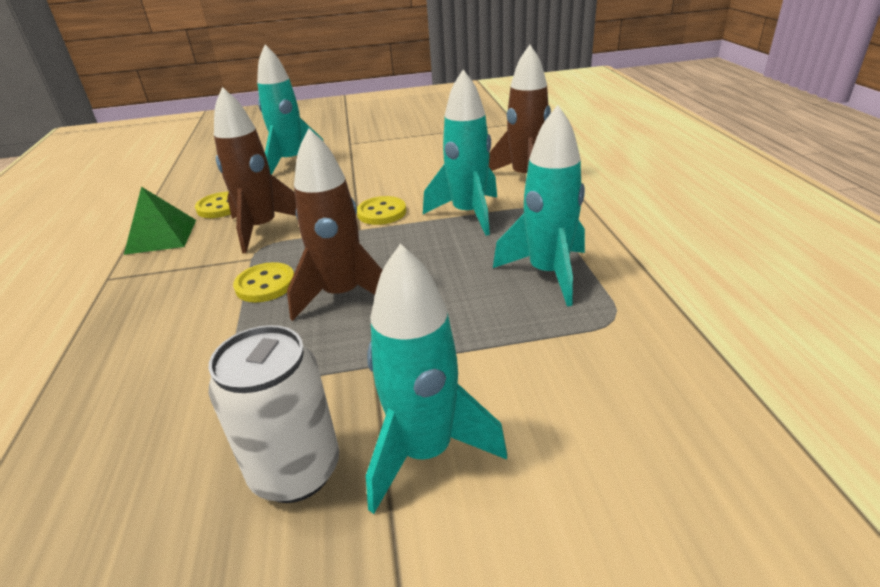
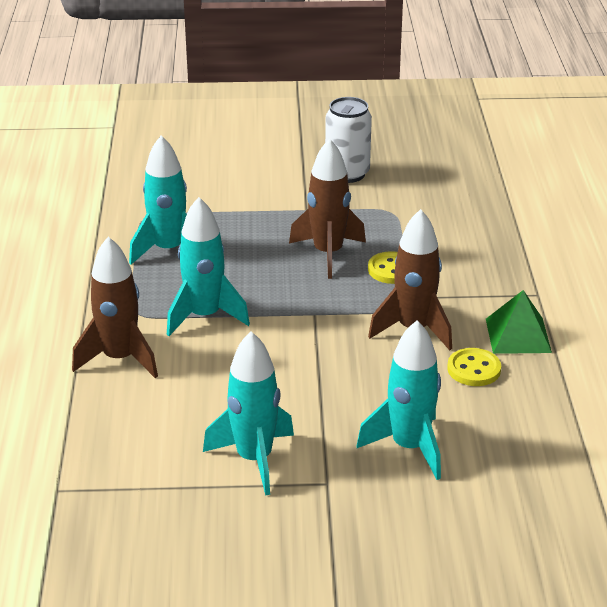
camera: 175 degrees left, 0 degrees up
yellow button [357,196,406,225] -> none
turquoise rocket [366,244,507,514] -> turquoise rocket moved to [203,332,294,496]

